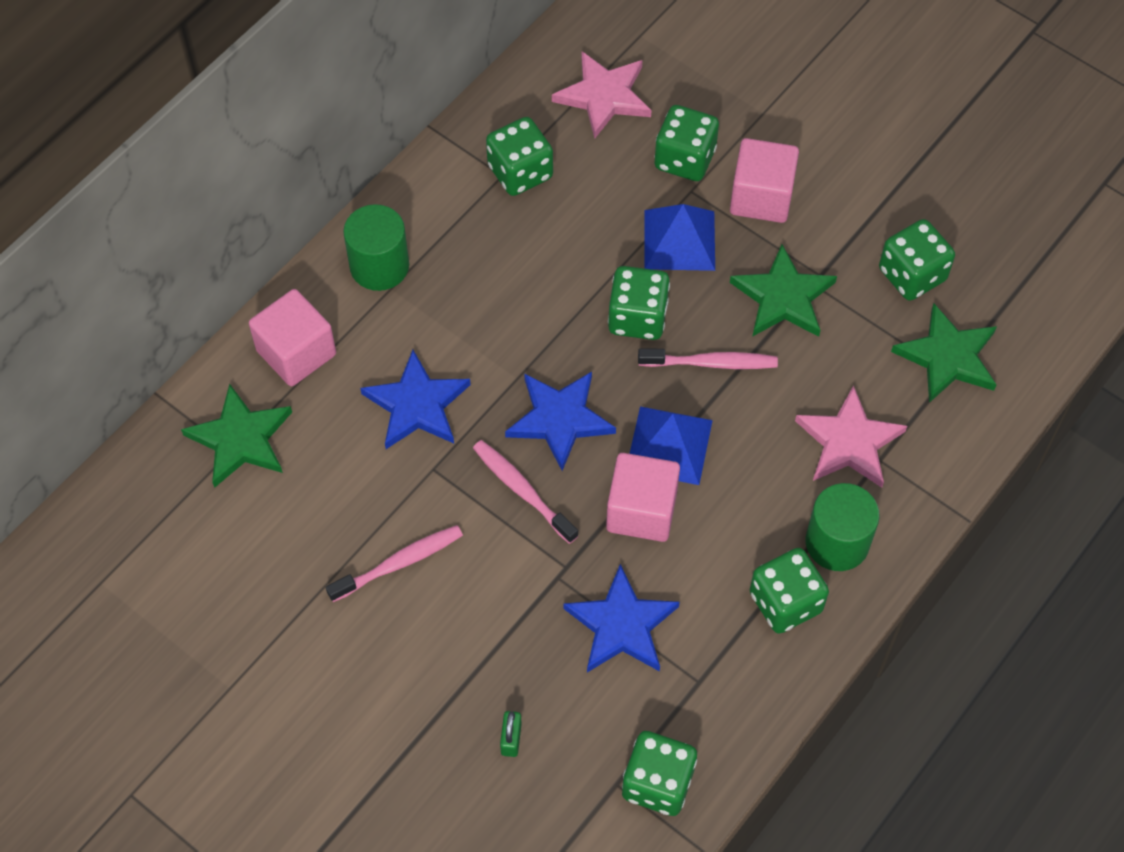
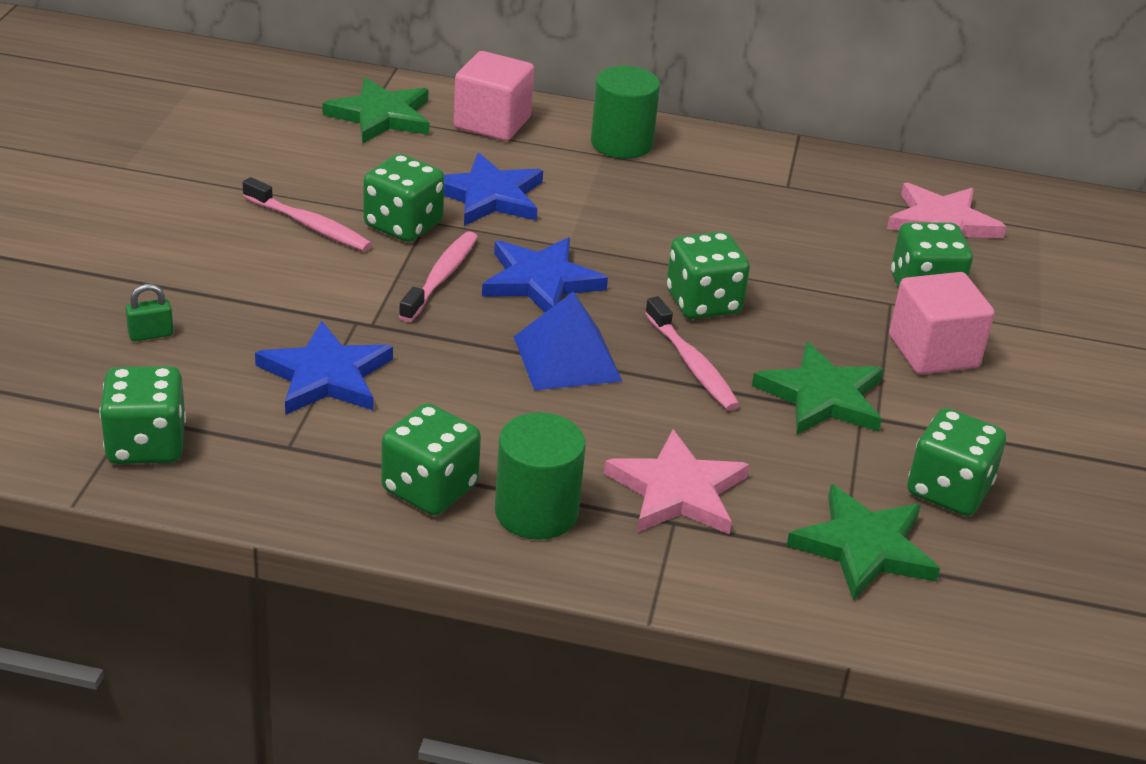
camera: 60 degrees right, 25 degrees down
green dice [486,117,553,196] -> green dice moved to [364,154,444,242]
pink cube [606,453,680,542] -> none
blue pyramid [644,204,715,271] -> none

